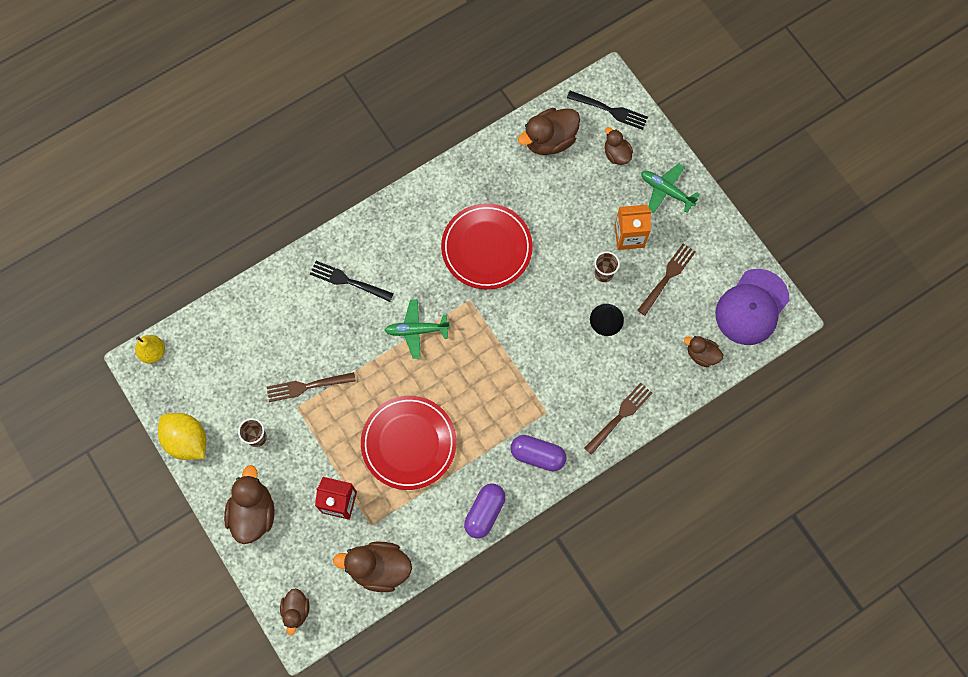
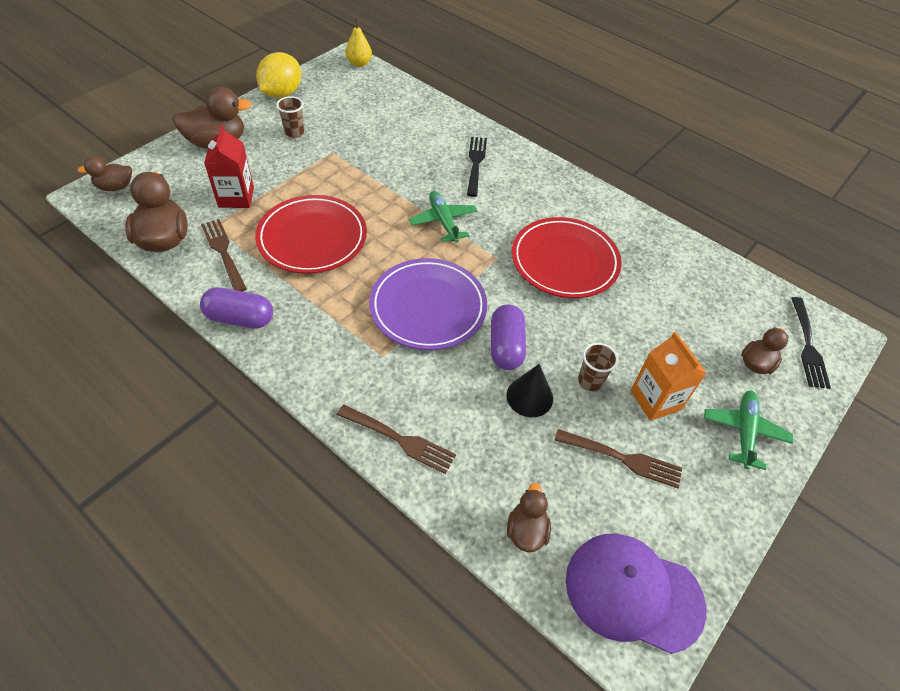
camera: 70 degrees right, 20 degrees down
brown fork [267,372,356,402] -> brown fork moved to [201,219,247,291]
purple capsule [510,435,566,471] -> purple capsule moved to [491,304,526,370]
brown duck [518,108,580,155] -> none
none -> purple plate [369,258,487,350]

